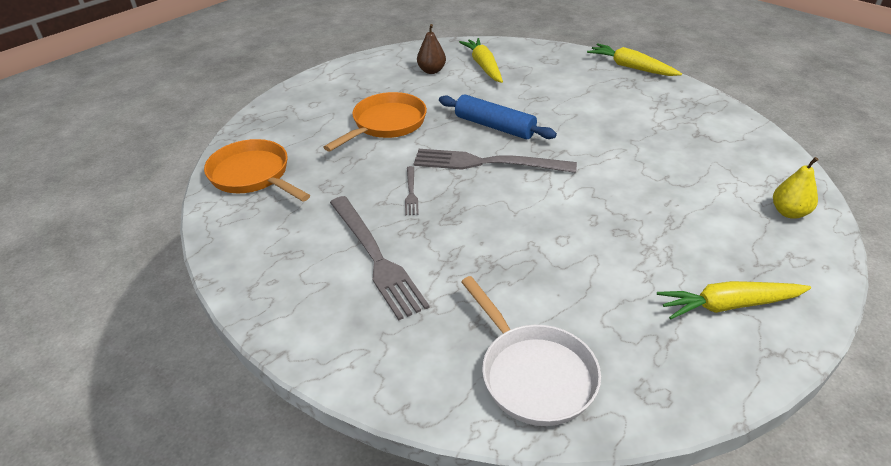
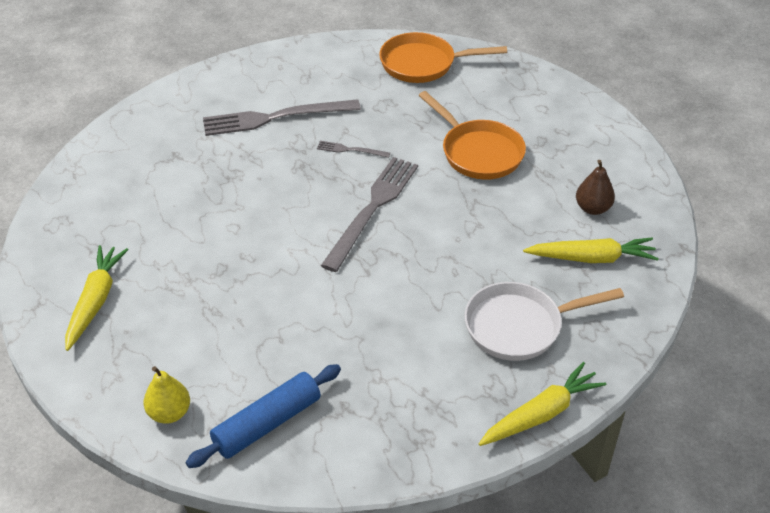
camera: 105 degrees right, 5 degrees up
orange pan [204,139,310,201] -> orange pan turned 150 degrees counterclockwise [379,32,507,83]
blue rolling pin [439,94,557,140] -> blue rolling pin moved to [185,364,341,468]
white pan [461,276,601,426] -> white pan moved to [465,282,624,361]

